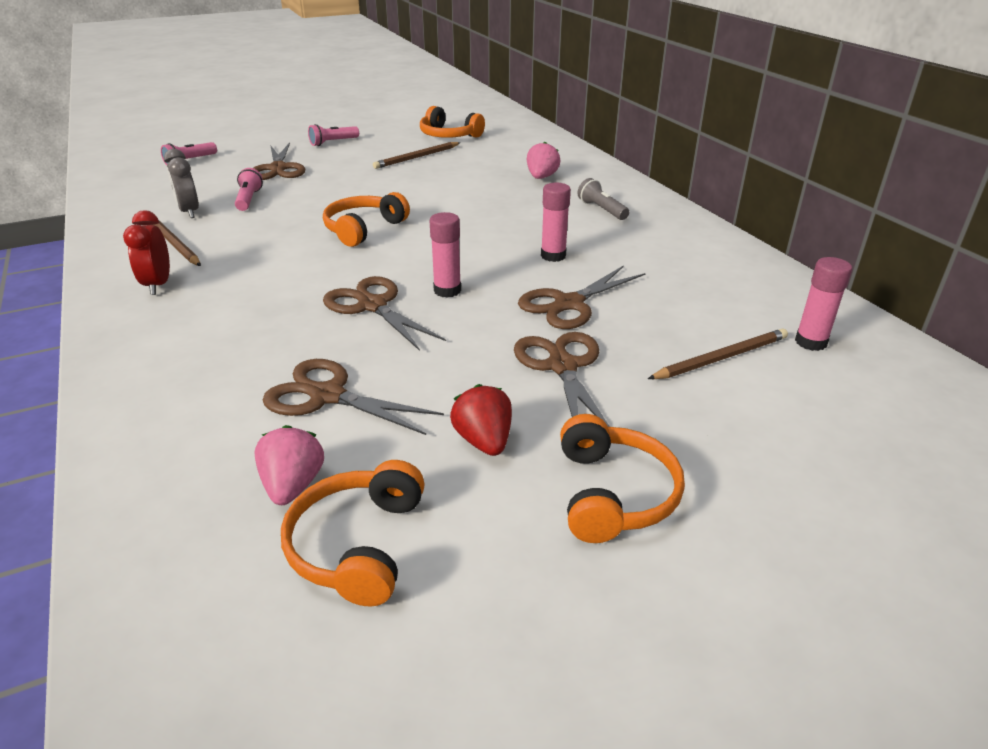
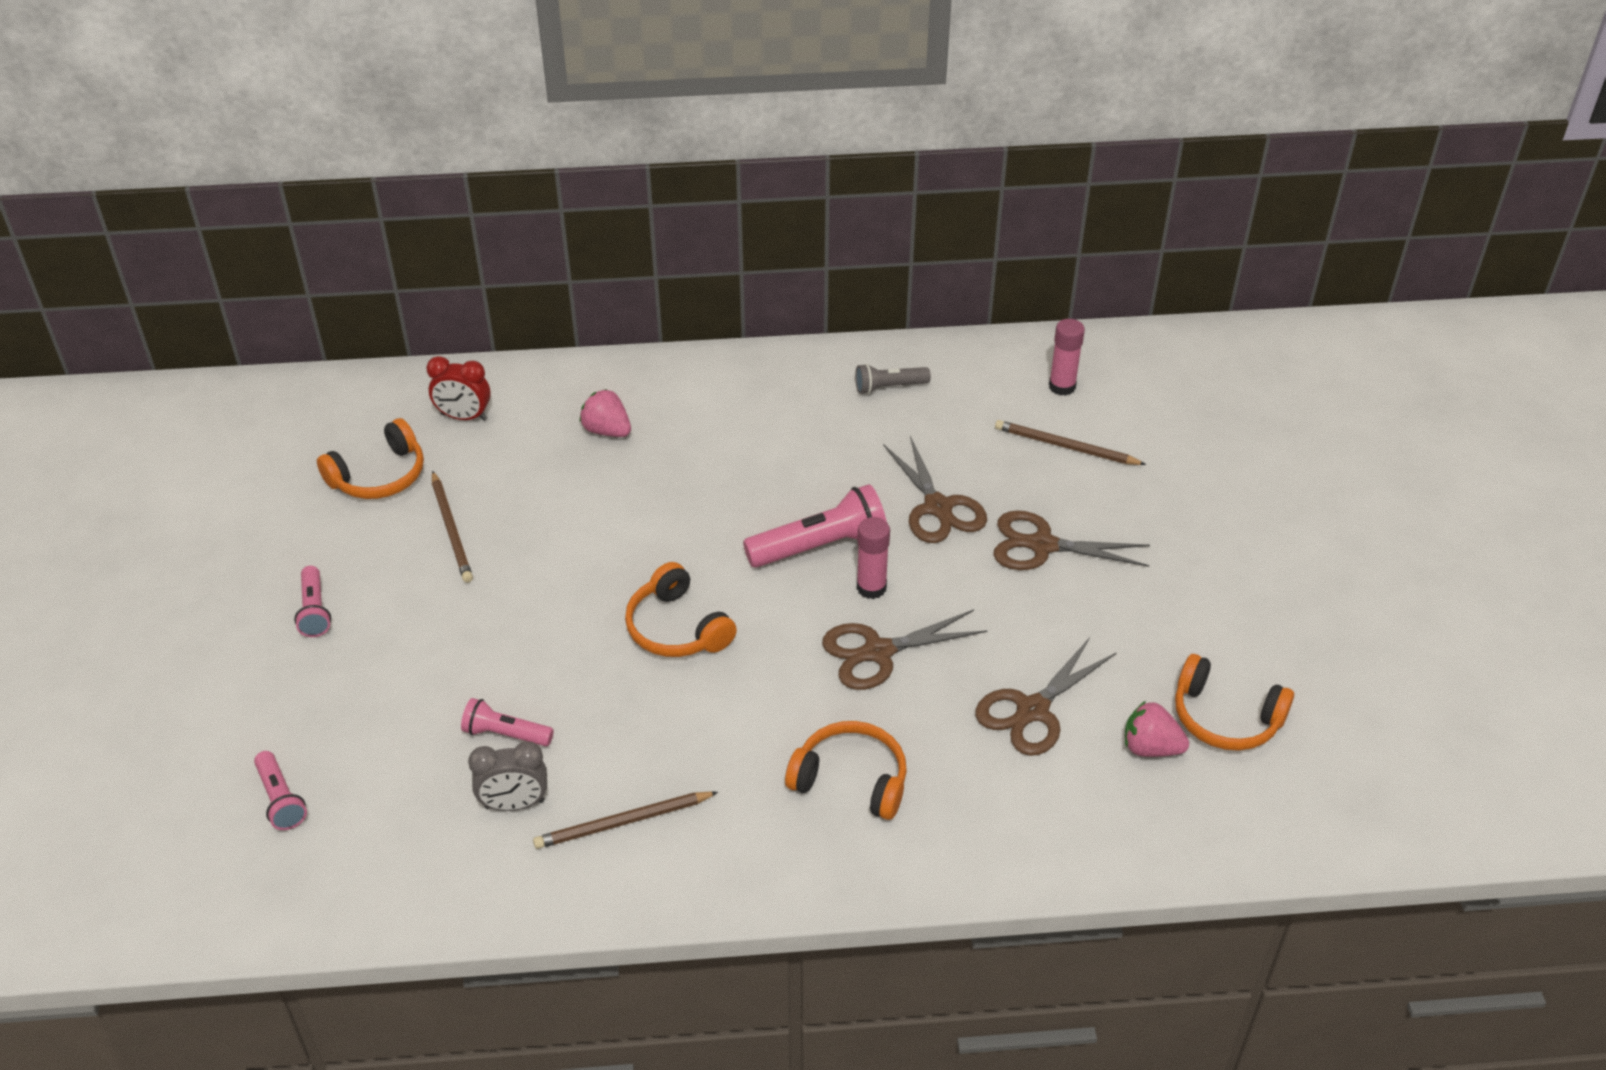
camera: 70 degrees left, 10 degrees up
red clock [123,210,170,295] -> red clock moved to [426,356,491,421]
brown scissors [254,142,305,180] -> none
red strawberry [450,384,512,456] -> none
pink glue stick [541,183,571,262] -> none
orange headphones [560,414,685,543] -> orange headphones moved to [785,721,907,820]
grey flashlight [578,178,629,220] -> grey flashlight moved to [855,364,931,395]
brown pencil [648,328,788,379] -> brown pencil turned 60 degrees counterclockwise [995,420,1146,465]
none -> pink flashlight [743,484,887,568]

